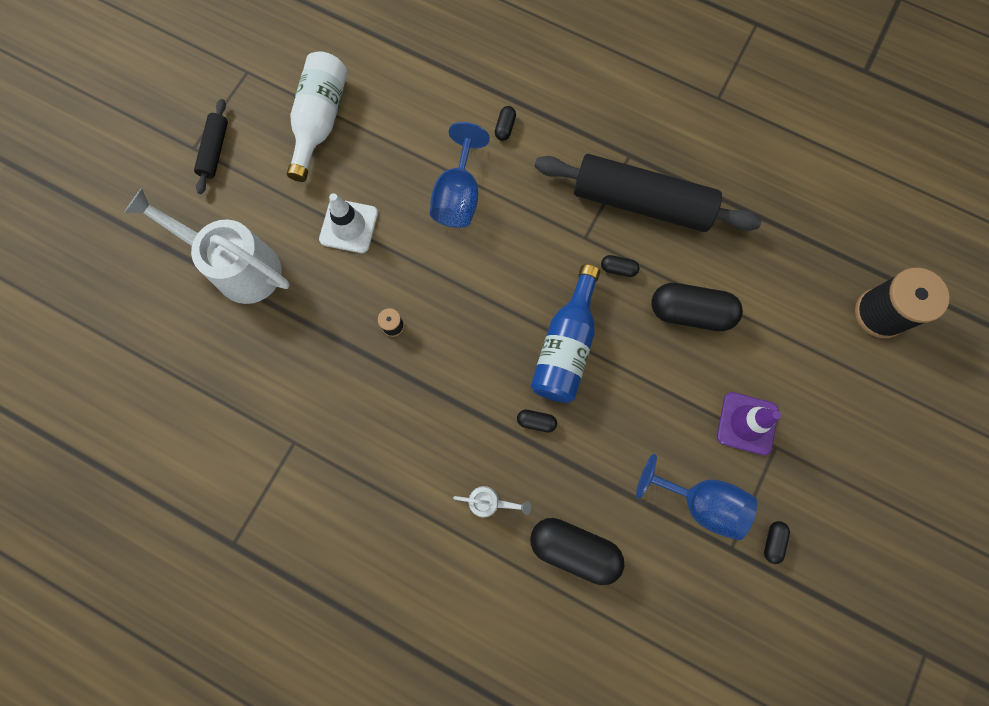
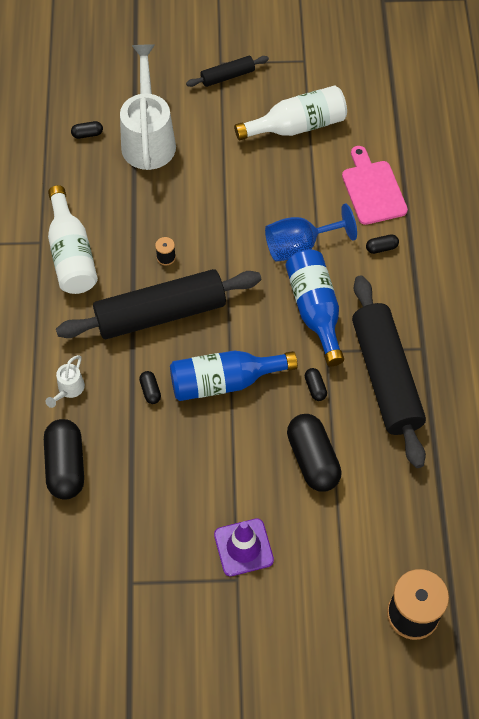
camera: 60 degrees right, 15 degrees down
white traffic cone [319,193,378,253] -> none
white watering can [453,486,531,517] -> white watering can turned 45 degrees clockwise [46,355,85,408]
blue goblet [636,454,757,540] -> none
black capsule [764,521,790,564] -> black capsule moved to [71,121,103,139]
none -> white bottle [48,185,98,294]
none -> black rolling pin [56,269,261,339]
none -> blue bottle [286,249,344,366]
none -> pink cutting board [342,146,408,225]

